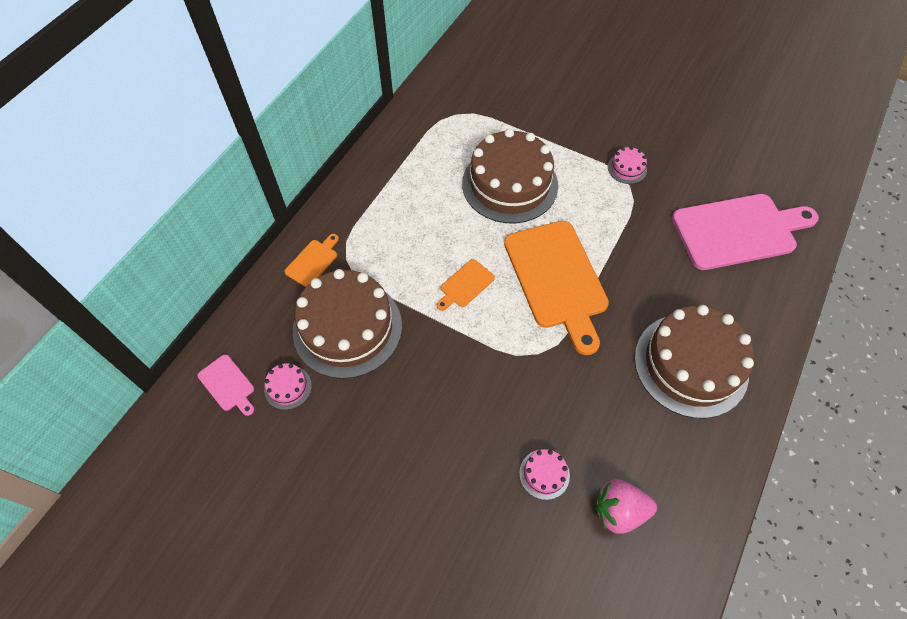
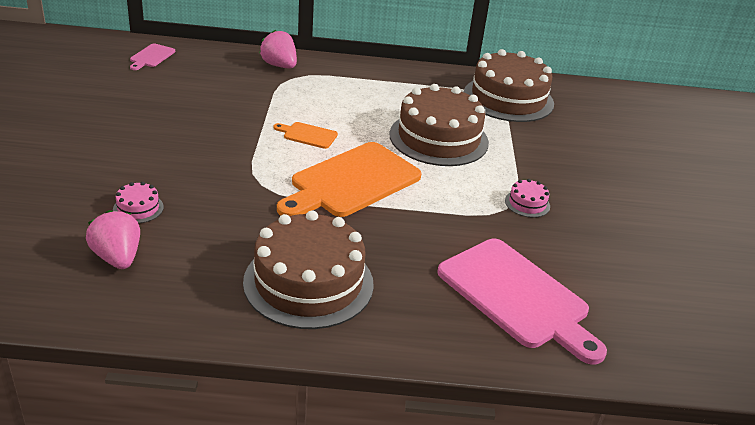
camera: 60 degrees right, 25 degrees down
pink cake [264,363,312,410] -> none
orange cutting board [284,234,339,287] -> pink strawberry [260,30,297,69]
brown cake [293,269,402,379] -> brown cake moved to [464,49,554,122]

